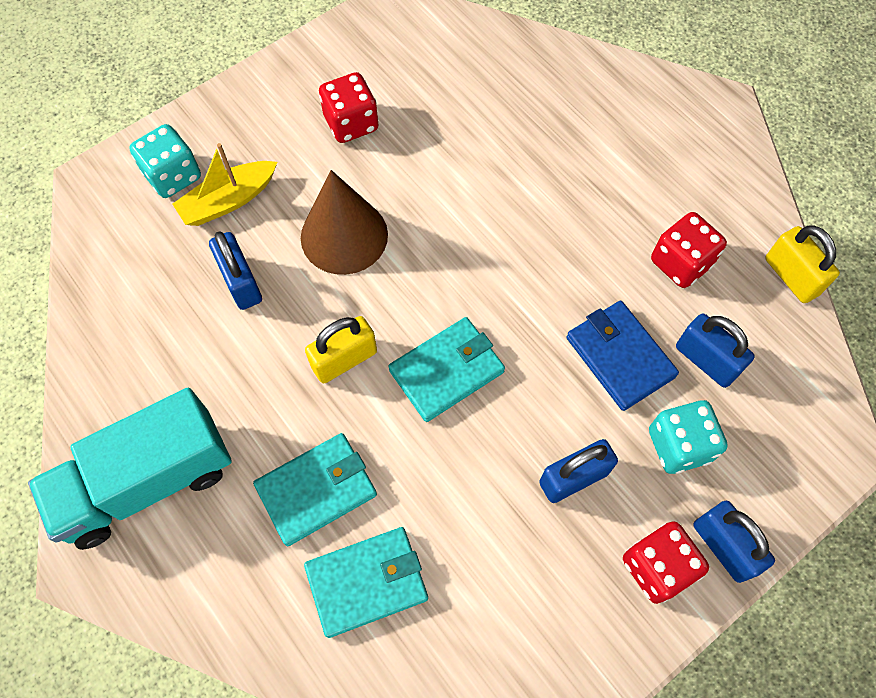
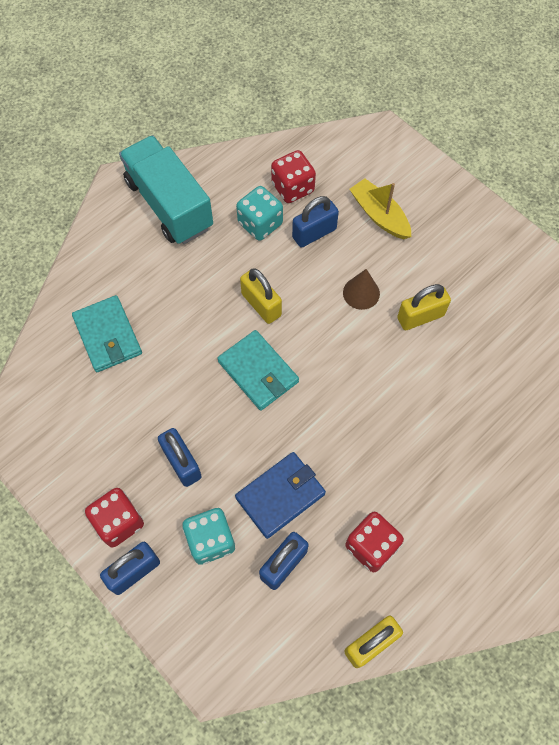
camera: 85 degrees right, 0 degrees up
turquoise dice [129,124,201,198] -> turquoise dice moved to [236,186,283,241]
turquoise wallet [253,433,377,546] -> none
brown cone [301,170,388,275] -> brown cone [343,269,380,310], size x0.56
red dice [319,72,378,143] -> red dice moved to [271,150,316,203]
none -> yellow padlock [397,284,451,331]

